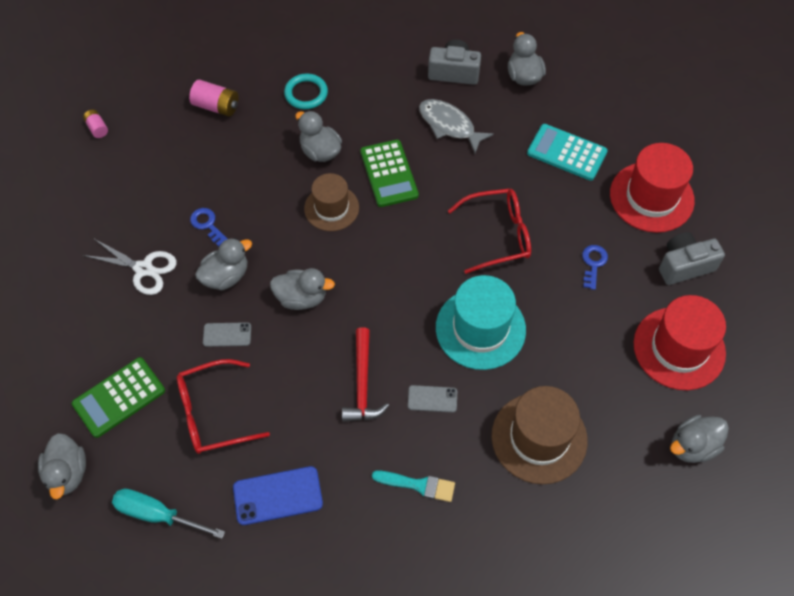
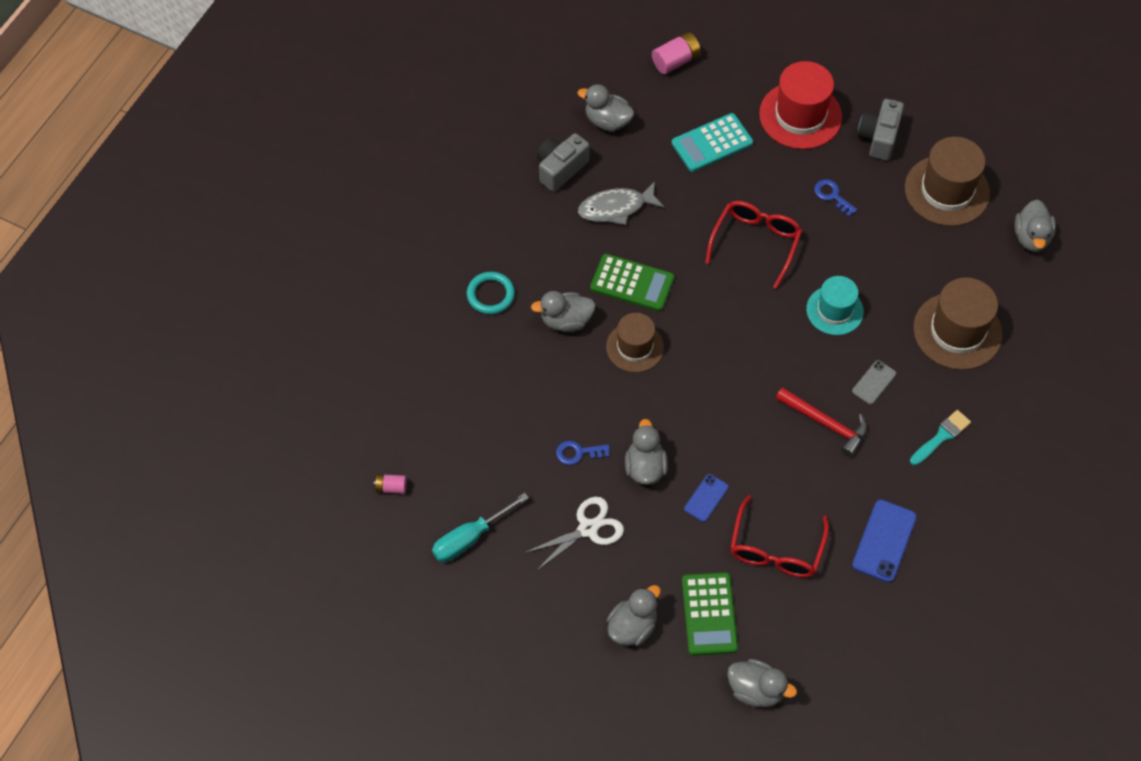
camera: 55 degrees left, 0 degrees up
turquoise screwdriver [112,489,225,539] -> turquoise screwdriver moved to [432,493,529,562]
pink battery [189,80,239,117] -> pink battery moved to [652,32,701,74]
grey phone [203,322,251,347] -> blue phone [684,474,729,522]
grey duck [270,268,335,310] -> grey duck moved to [607,585,661,646]
turquoise hat [436,275,526,370] -> turquoise hat [806,276,864,335], size x0.65
red hat [634,295,726,390] -> brown hat [905,137,990,226]

